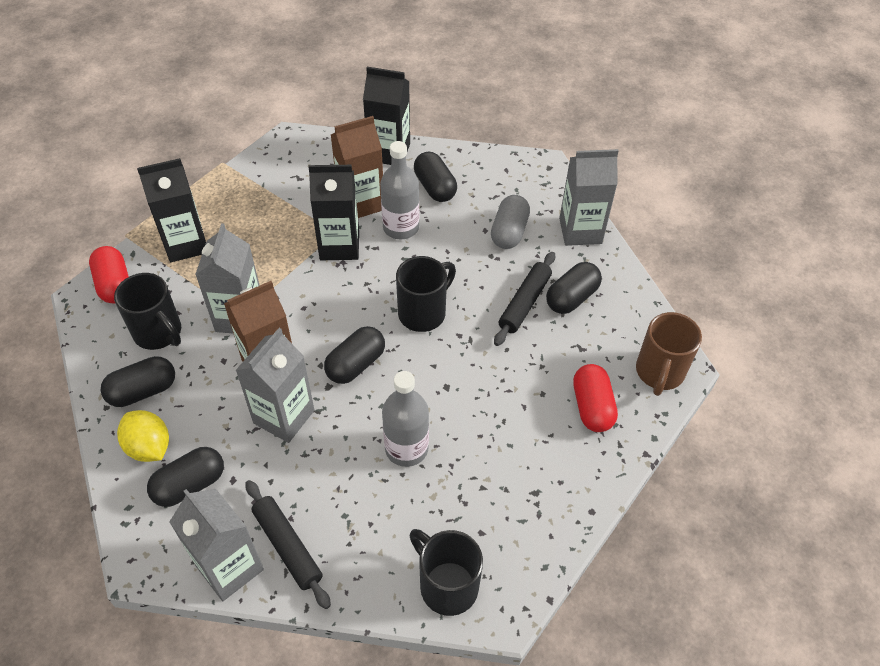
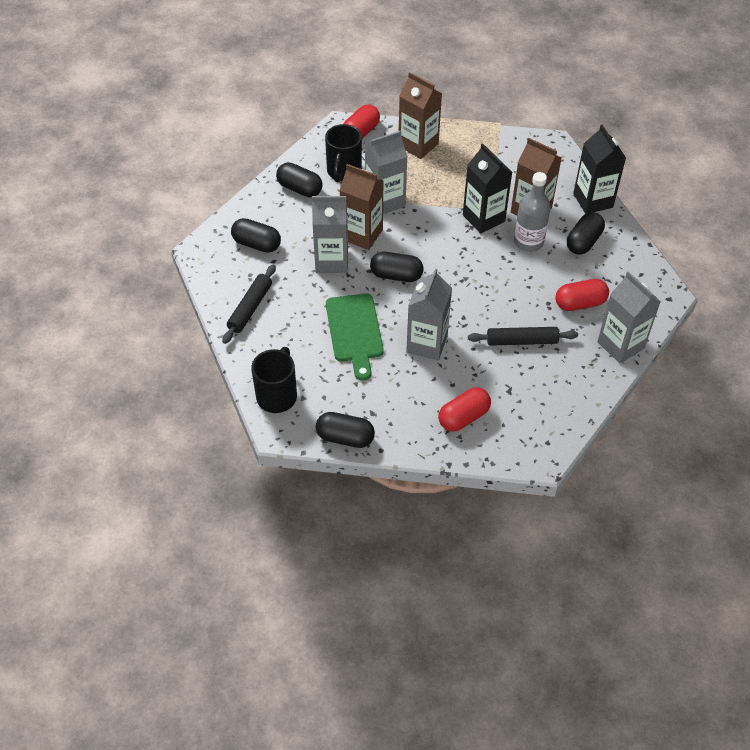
camera: 60 degrees right, 0 degrees up
yellow lemon [117,410,169,462] -> none
black carton [137,158,206,262] -> brown carton [399,72,442,159]
grey carton [170,489,264,601] -> grey carton moved to [406,269,452,360]
grey bottle [382,371,429,467] -> green cutting board [326,293,384,381]
black mug [396,256,456,332] -> none
grey capsule [491,195,530,249] -> red capsule [555,279,609,311]
black capsule [546,262,602,314] -> black capsule moved to [316,412,375,448]
brown mug [636,312,702,396] -> none

